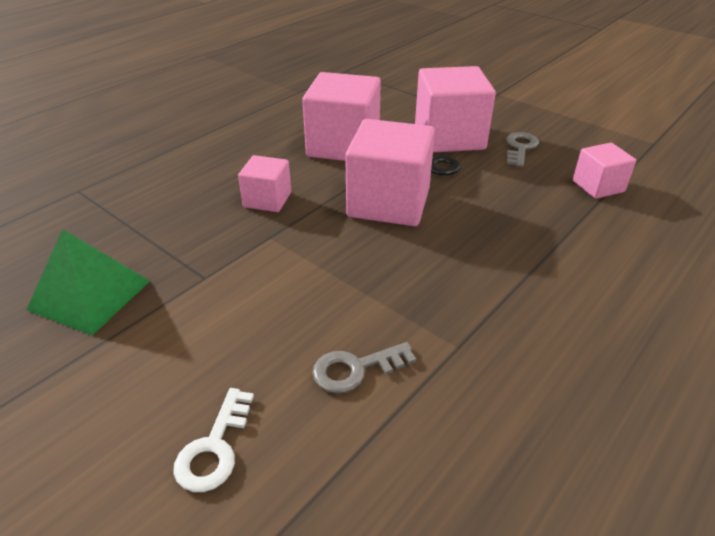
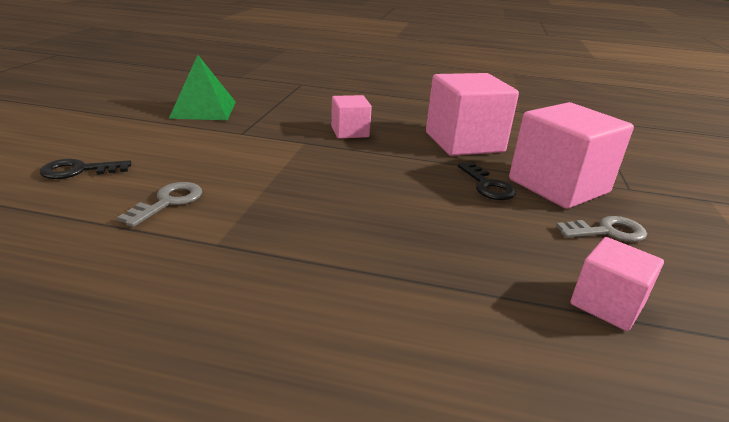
camera: 60 degrees right, 10 degrees down
white key [173,388,254,492] -> black key [40,159,131,179]
grey key [312,342,416,393] -> grey key turned 75 degrees clockwise [117,182,202,227]
pink cube [345,119,435,226] -> none

